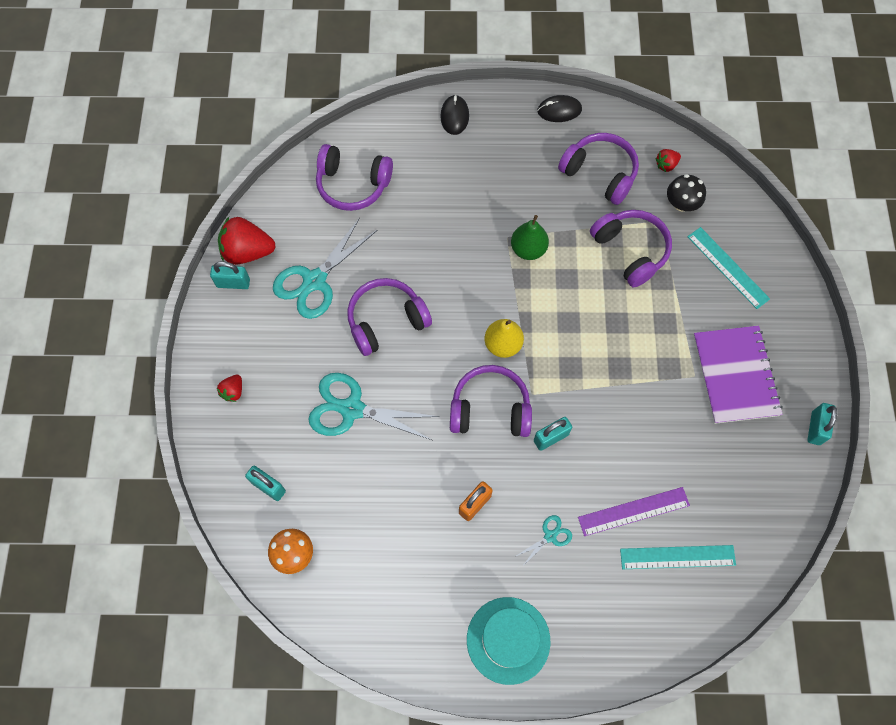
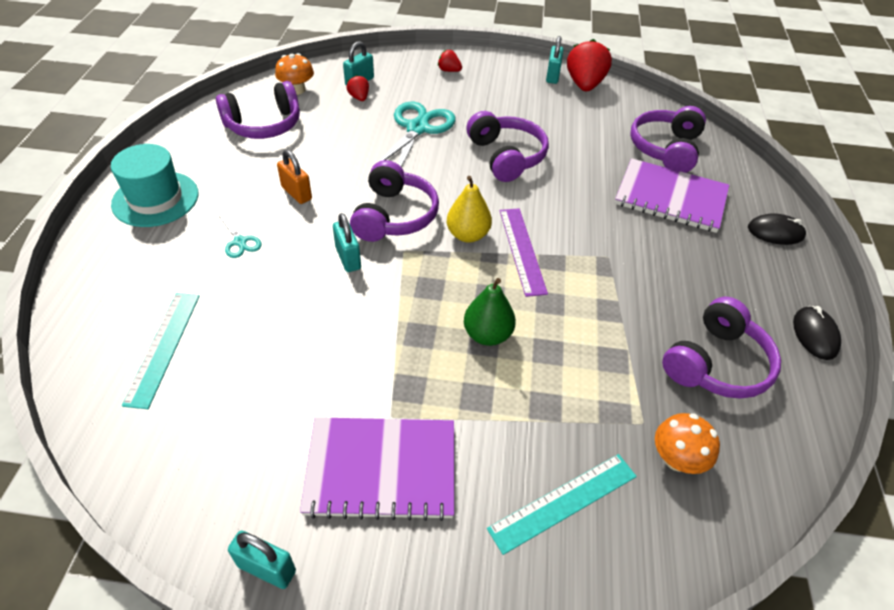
camera: 95 degrees right, 20 degrees down
turquoise scissors [273,217,378,319] -> none
green pear [511,215,549,260] -> green pear moved to [464,278,516,346]
purple ruler [578,487,690,536] -> purple ruler moved to [500,208,548,297]
purple headphones [590,210,672,287] -> purple headphones moved to [216,81,300,139]
red strawberry [655,149,681,172] -> red strawberry moved to [347,75,369,101]
black mushroom [667,174,706,212] -> orange mushroom [655,413,720,474]
none -> purple notebook [615,158,729,233]

